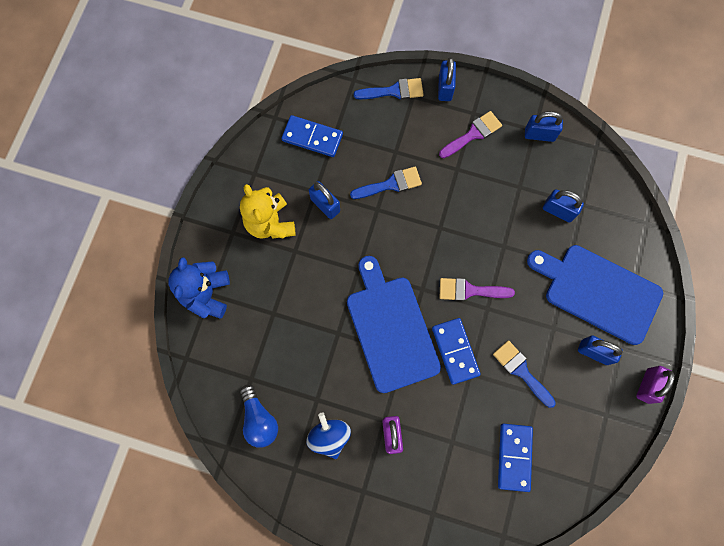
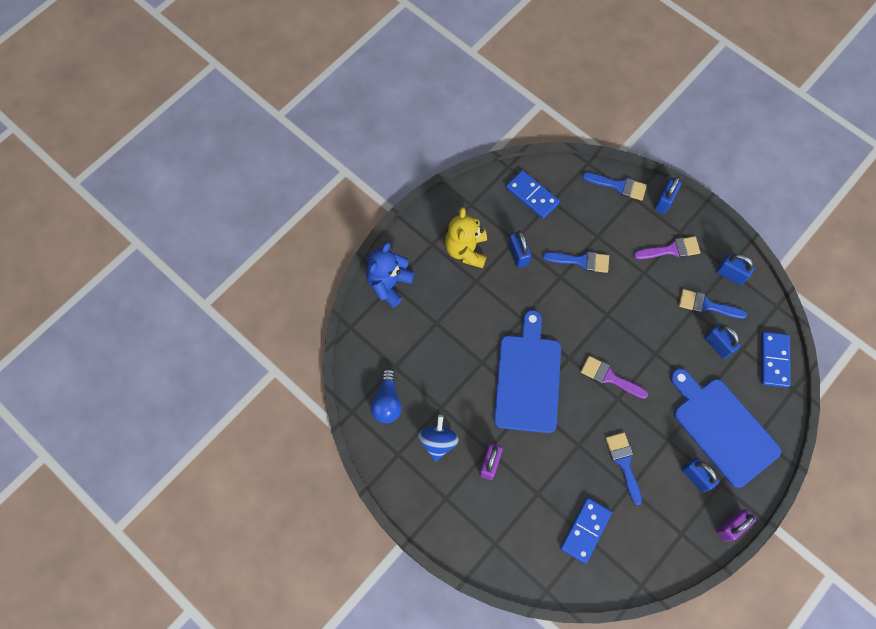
camera: 25 degrees right, 5 degrees down
blue domino [432,318,481,385] -> blue domino moved to [761,332,791,388]
none -> blue brush [679,289,747,319]

